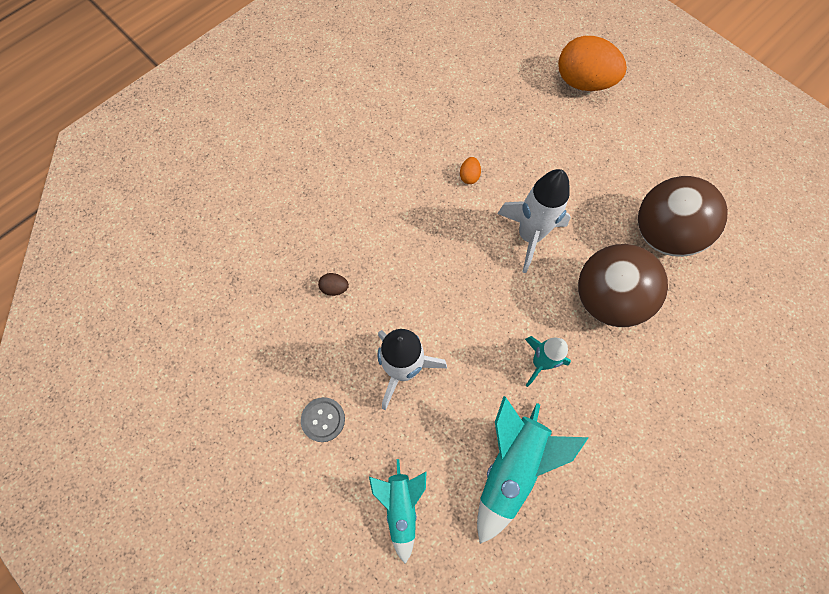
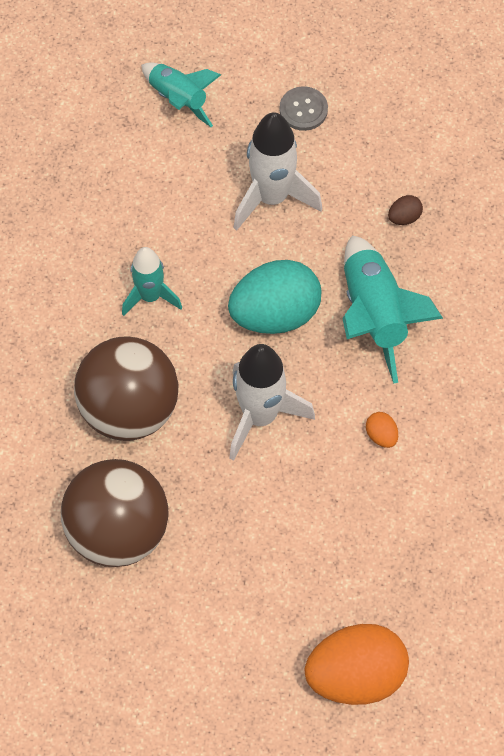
camera: 140 degrees right, 5 degrees down
turquoise rocket [477,396,589,544] -> turquoise rocket moved to [342,235,443,384]
none -> turquoise egg [228,260,321,334]

